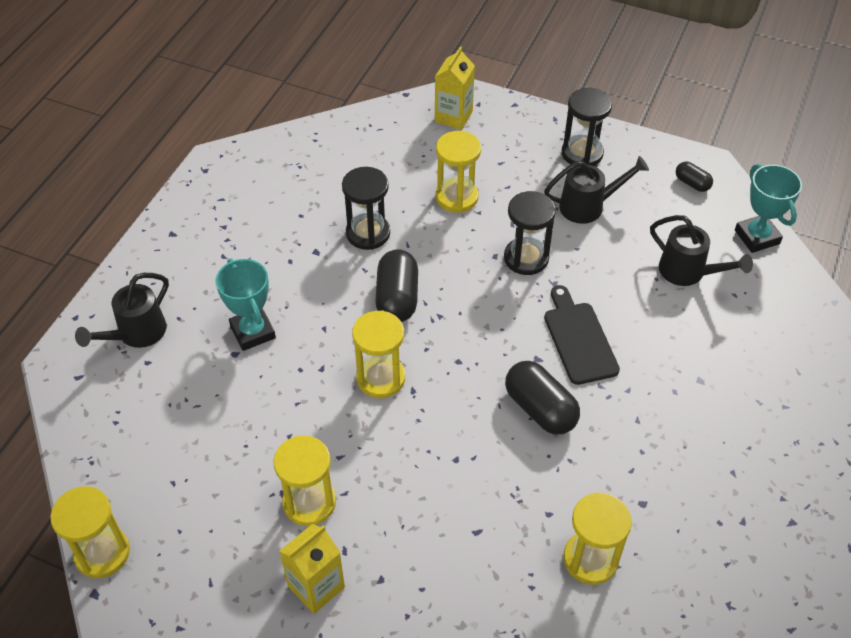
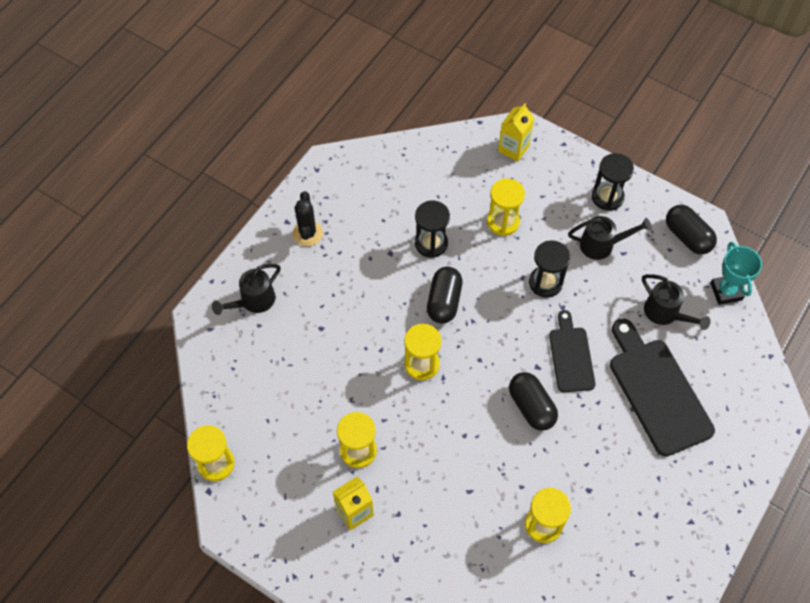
camera: 10 degrees right, 10 degrees up
turquoise trophy [216,258,276,351] -> none
black capsule [676,162,713,192] -> black capsule [666,205,717,254], size x1.86
none -> black cactus [292,191,323,246]
none -> black cutting board [610,318,715,457]

